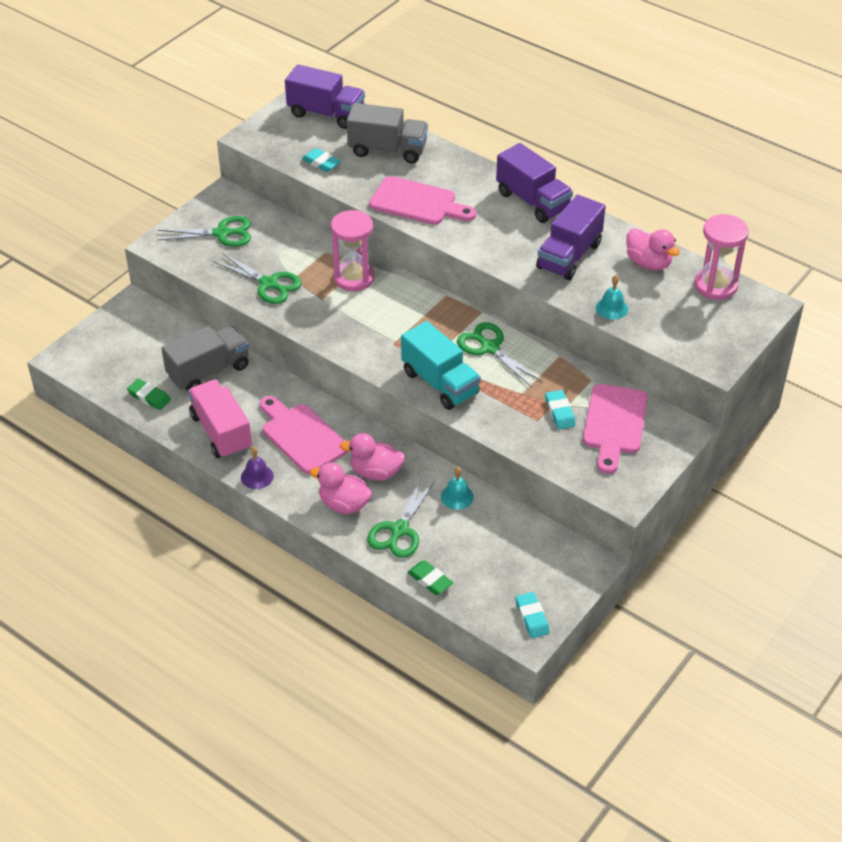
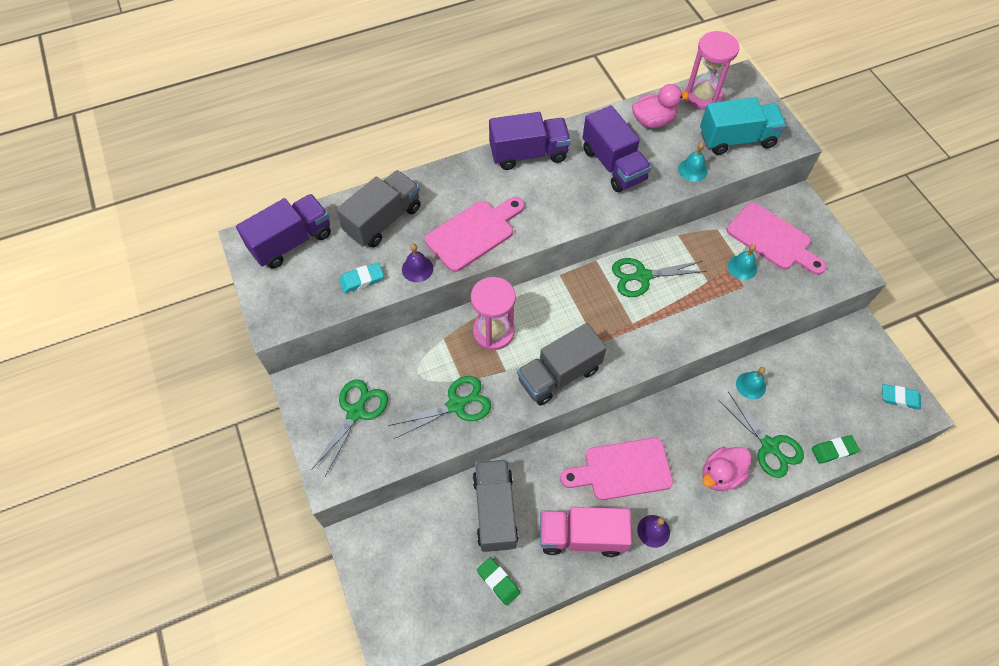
camera: 60 degrees left, 15 degrees up
green eraser [127,379,171,410] -> green eraser turned 75 degrees clockwise [477,557,520,606]
pink duck [340,433,405,481] -> none
turquoise truck [401,321,481,410] -> turquoise truck moved to [700,97,786,155]
turquoise eraser [545,390,576,429] -> turquoise bell [728,244,757,280]
none -> purple bell [402,244,433,282]
none -> grey truck [517,323,607,406]

